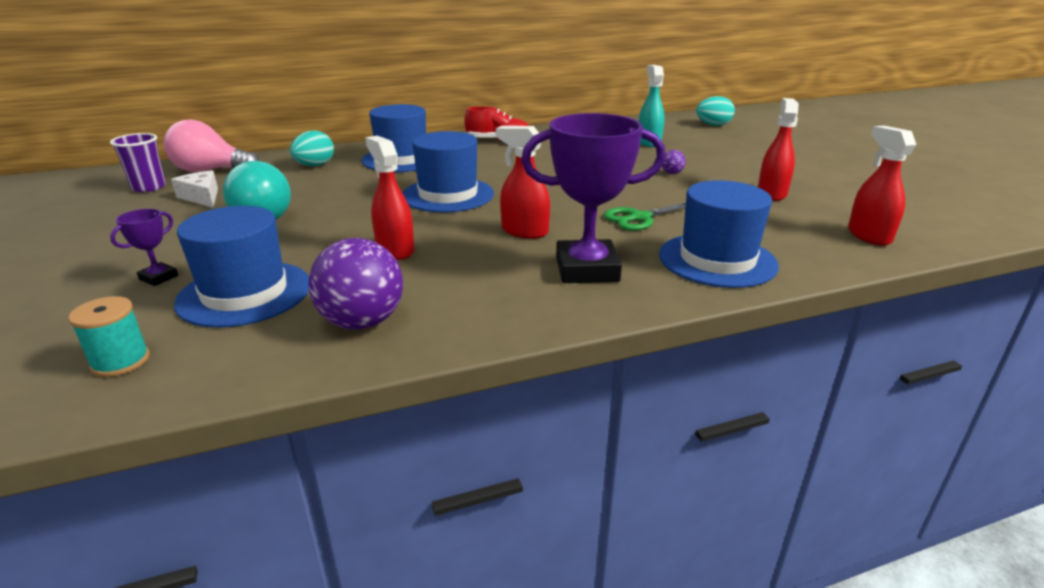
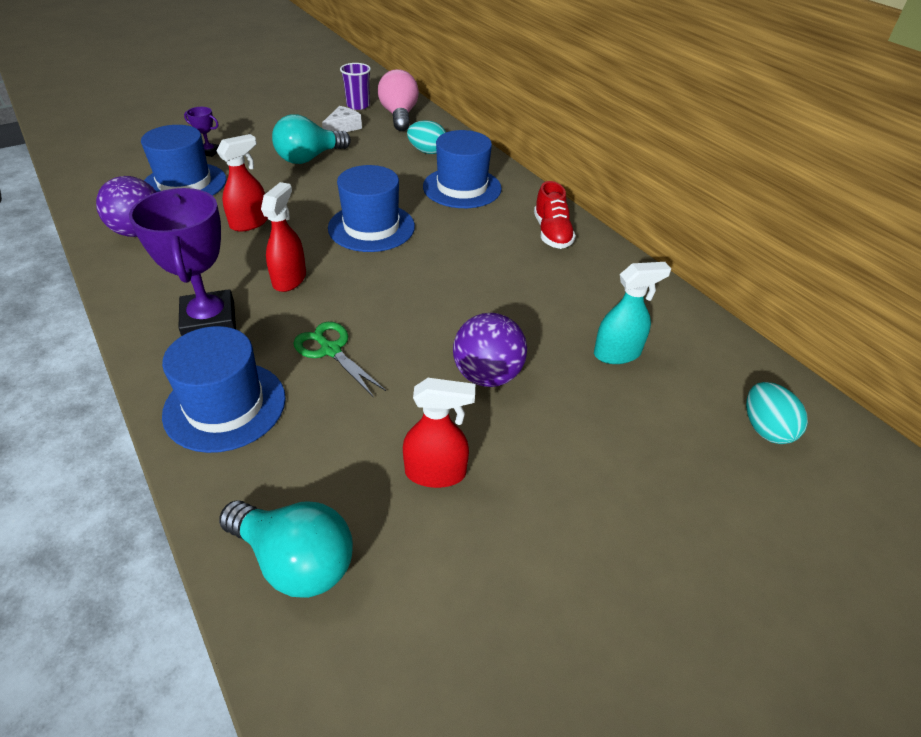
camera: 75 degrees right, 15 degrees up
turquoise spool [68,296,150,377] -> none
purple ball [662,150,686,174] -> purple ball [453,313,527,387], size x2.28
red spray bottle [848,126,916,246] -> turquoise light bulb [219,500,353,598]

